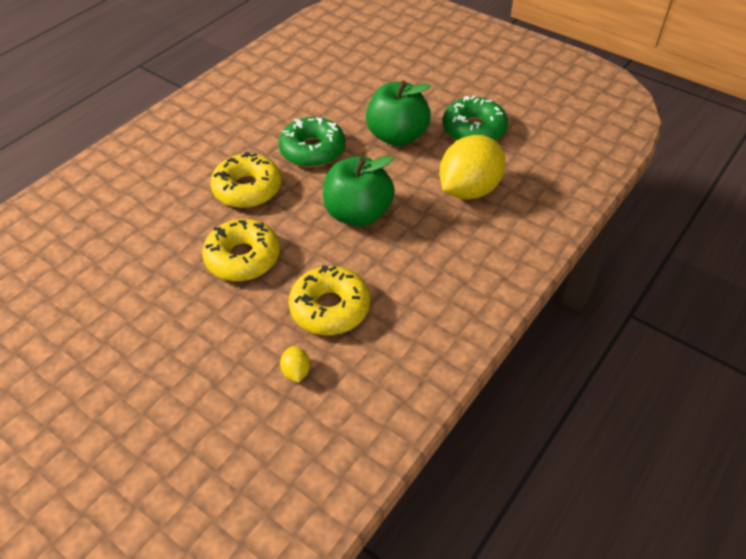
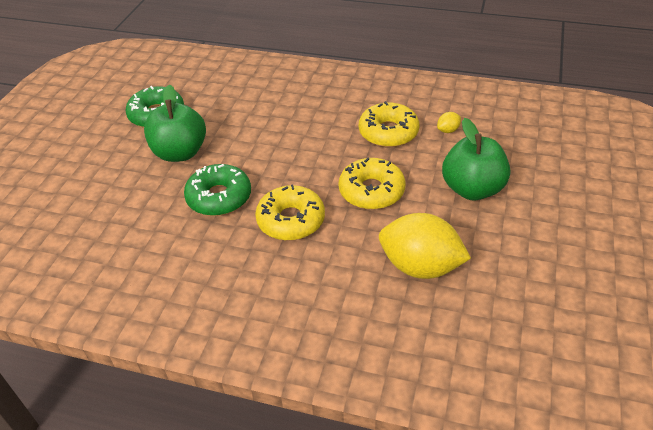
camera: 110 degrees left, 5 degrees down
green apple [323,156,395,227] -> green apple moved to [442,118,510,200]
yellow lemon [439,135,506,200] -> yellow lemon moved to [379,213,471,279]

